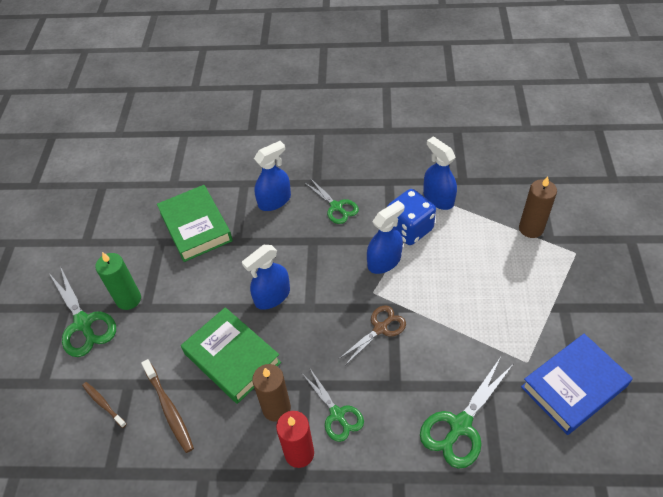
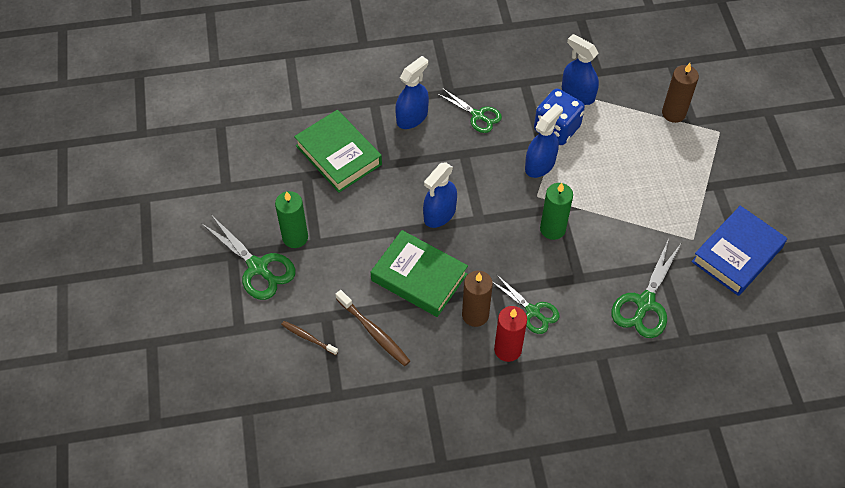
camera: 15 degrees left, 5 degrees up
brown scissors [339,306,406,364] -> green candle [540,183,573,240]

